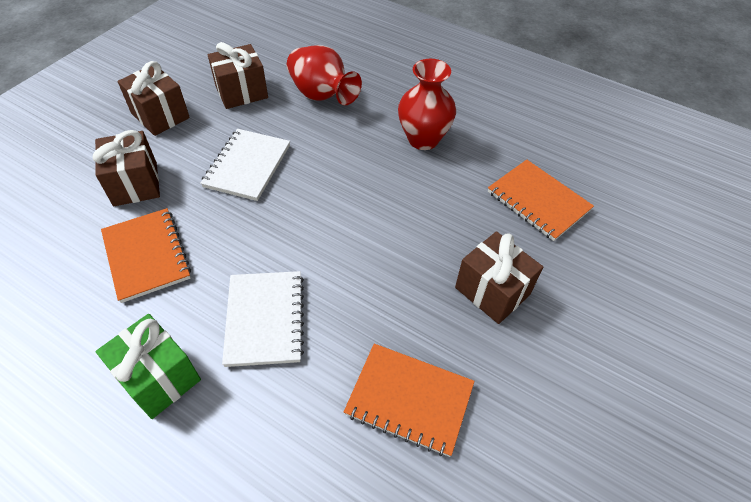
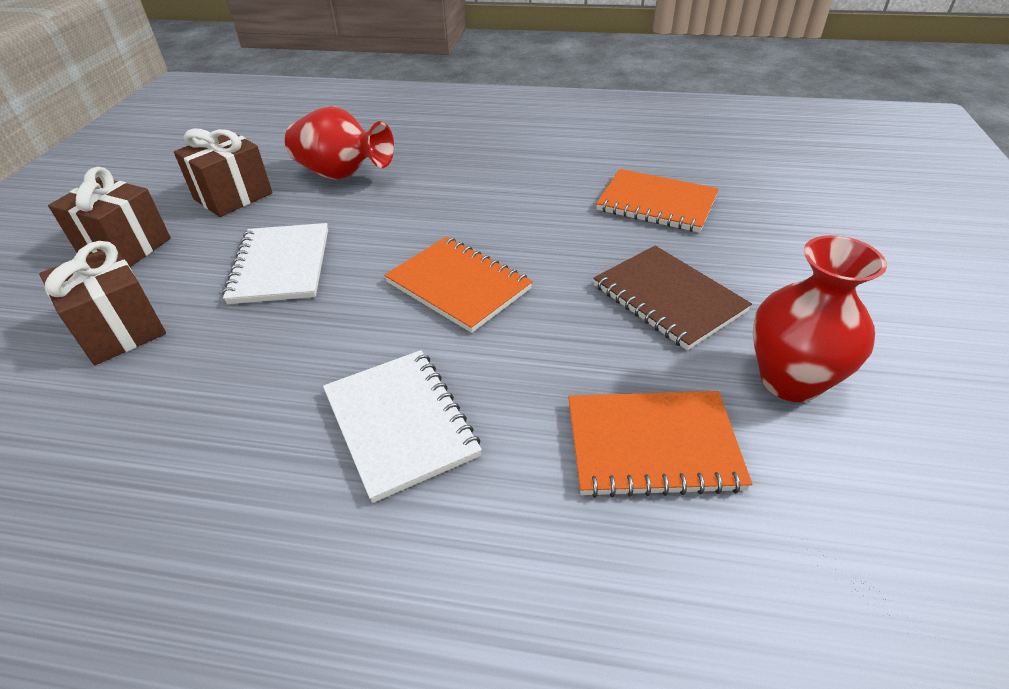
camera: 20 degrees left, 10 degrees down
green gift [95,314,201,419] -> none
orange notebook [101,208,191,303] -> orange notebook moved to [384,237,533,333]
red vase [398,59,456,150] -> red vase moved to [753,235,887,402]
brown gift [455,231,543,324] -> brown notebook [593,246,752,350]

